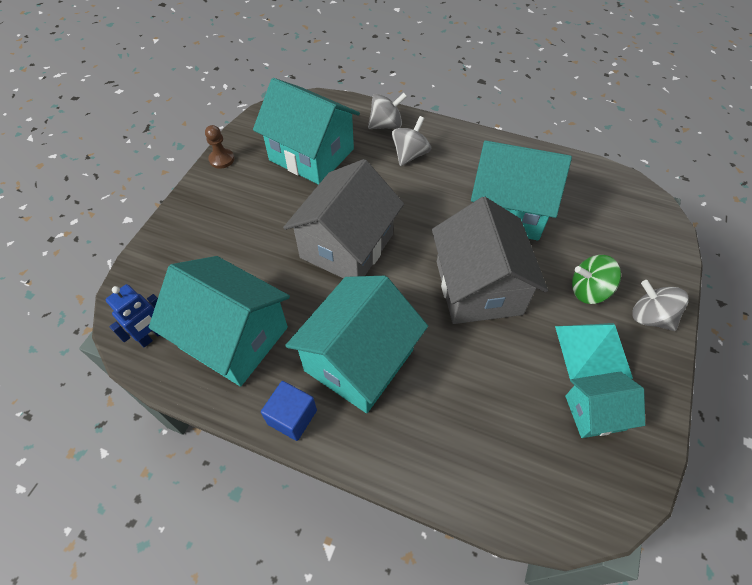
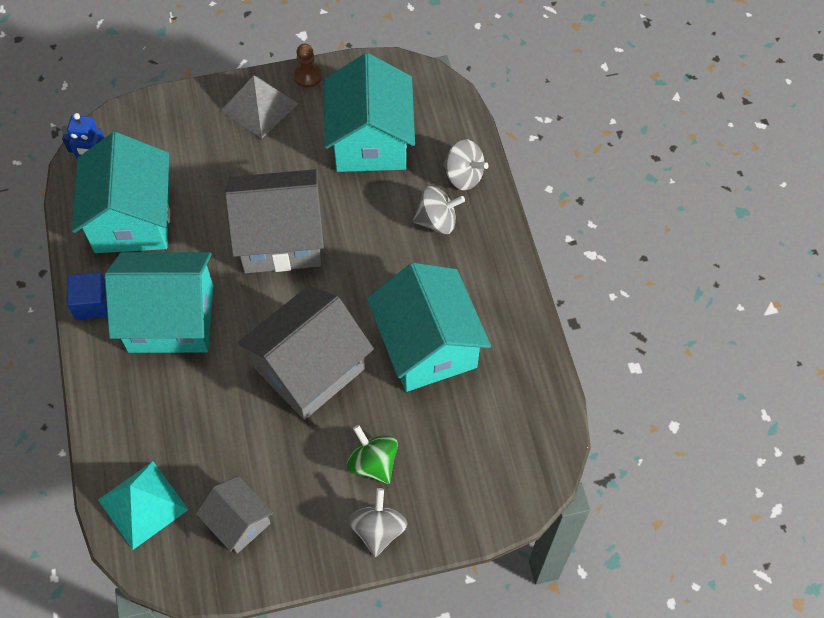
camera: 55 degrees right, 5 degrees up
turquoise pyramid [555,323,633,380] -> turquoise pyramid moved to [98,461,189,550]
turquoise house [565,371,645,438] -> grey house [196,476,273,554]
none -> grey pyramid [221,75,298,139]

